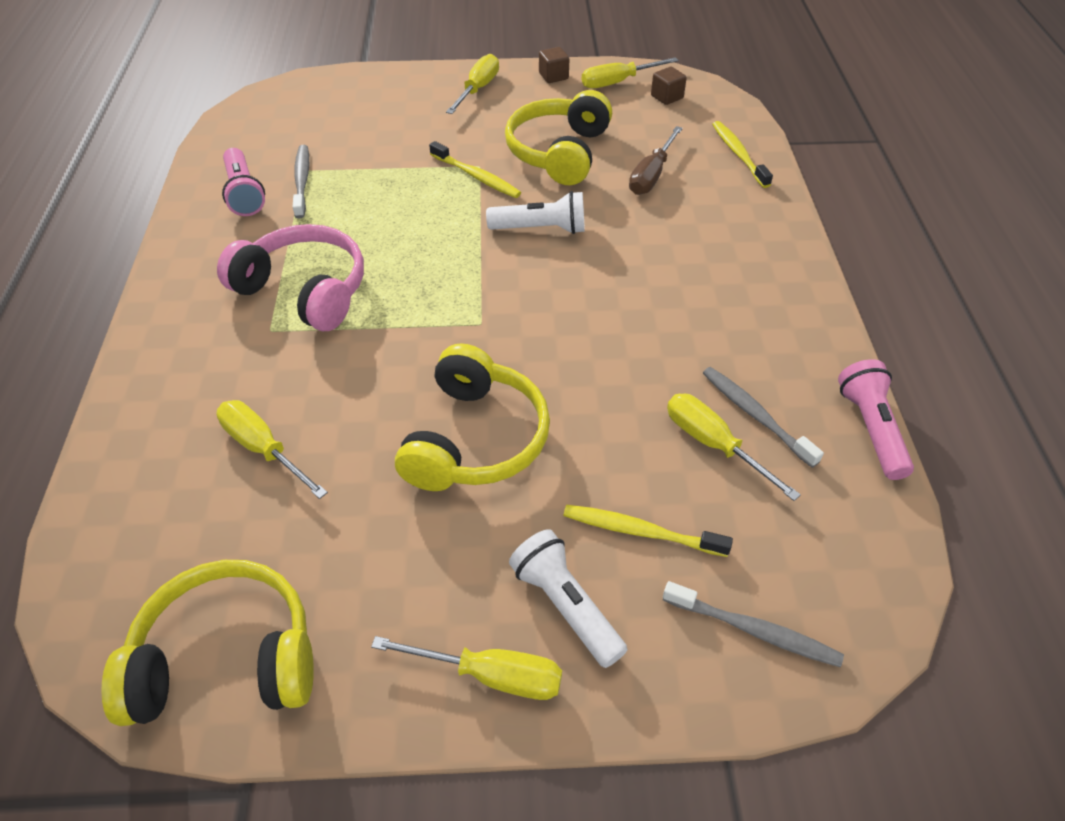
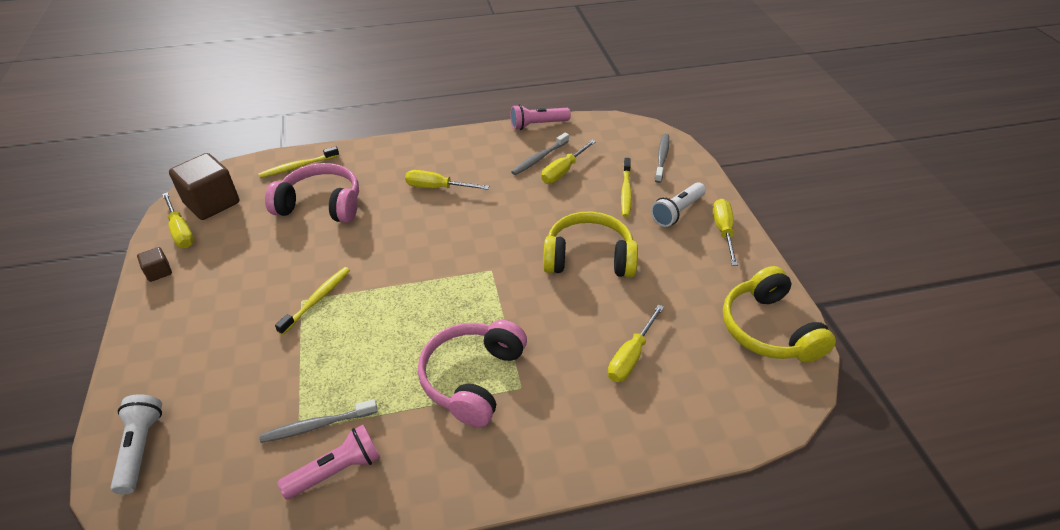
camera: 100 degrees left, 5 degrees down
yellow screwdriver [446,54,499,114] -> yellow screwdriver moved to [405,170,489,190]
white flashlight [486,191,585,234] -> white flashlight moved to [110,394,162,494]
yellow headphones [505,90,612,185] -> none
brown screwdriver [629,126,683,195] -> pink headphones [265,163,359,223]
brown cube [651,67,687,105] -> brown cube [169,153,239,220], size x2.12

